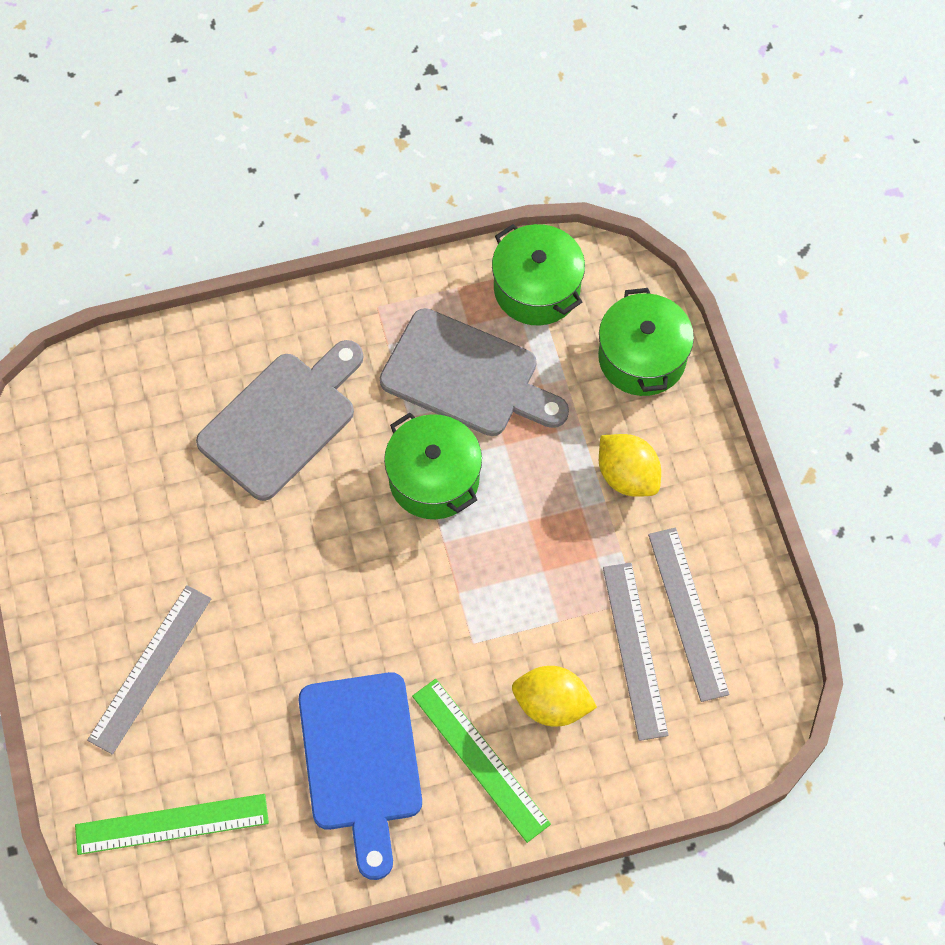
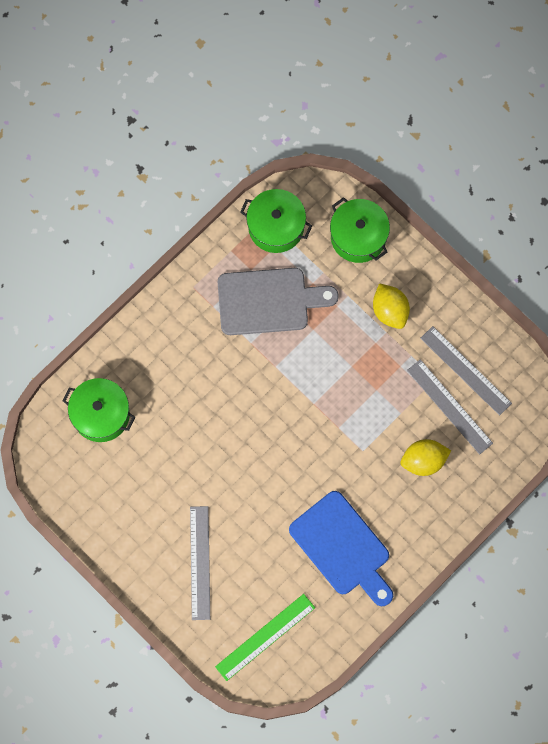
camera: 30 degrees left, 10 degrees up
grey cutting board [196,340,363,501] -> none
green pot [384,412,482,519] -> green pot moved to [62,378,135,442]
green ruler [412,679,551,843] -> none
yellow lemon [599,434,661,497] -> yellow lemon turned 45 degrees clockwise [373,283,410,329]

